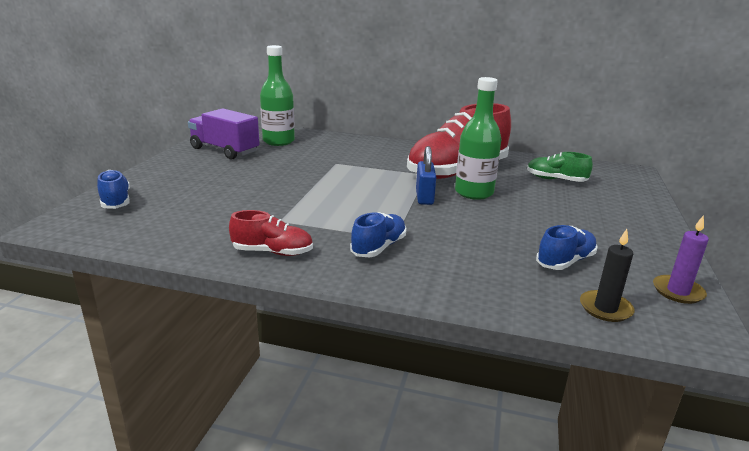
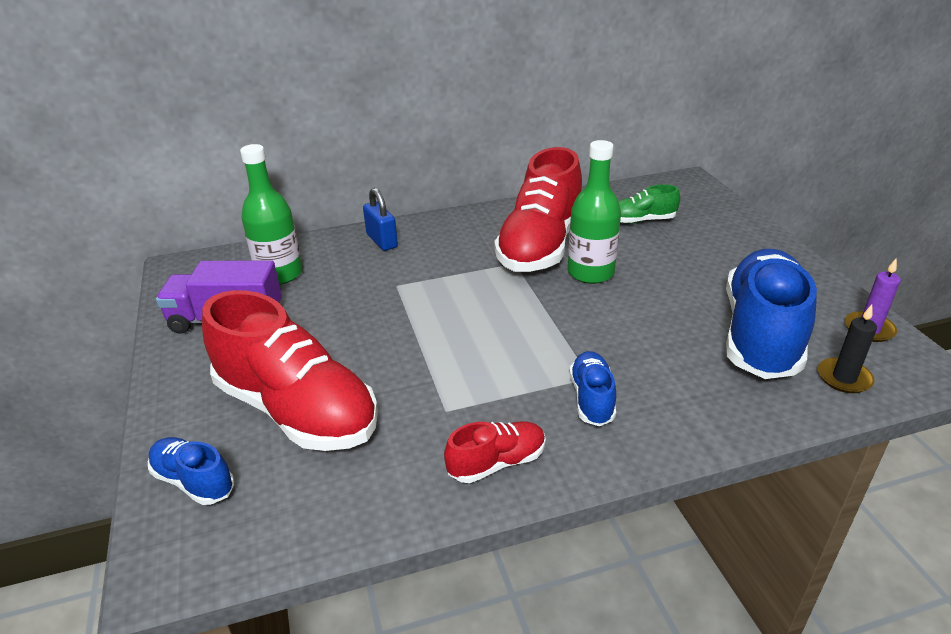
camera: 30 degrees left, 10 degrees up
blue padlock [416,146,436,205] -> blue padlock moved to [363,188,398,251]
blue shoe [536,225,597,270] -> blue shoe [726,249,817,379], size x2.13
none -> red shoe [202,290,378,451]

